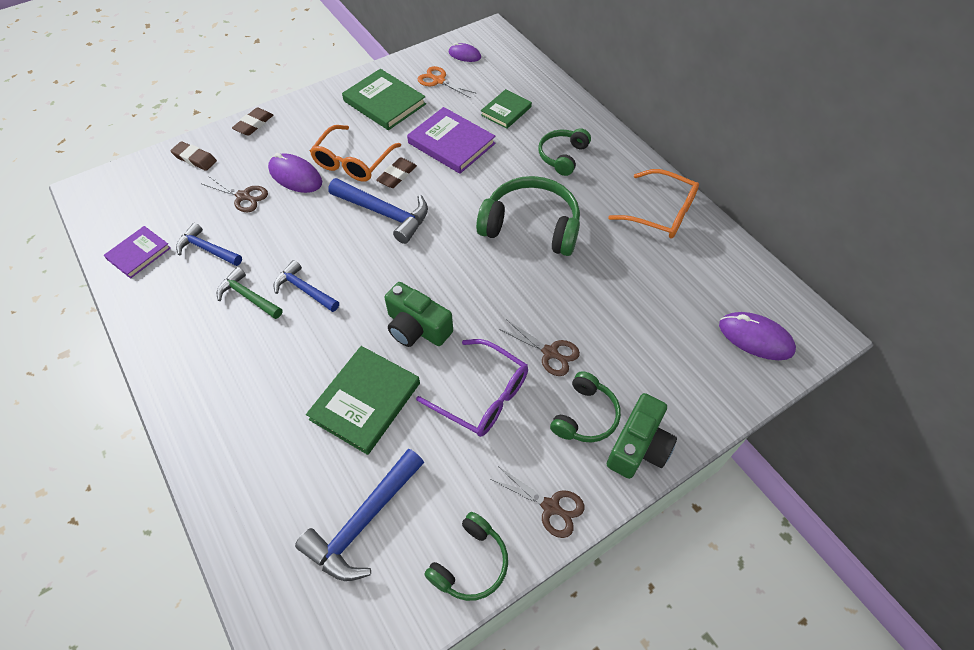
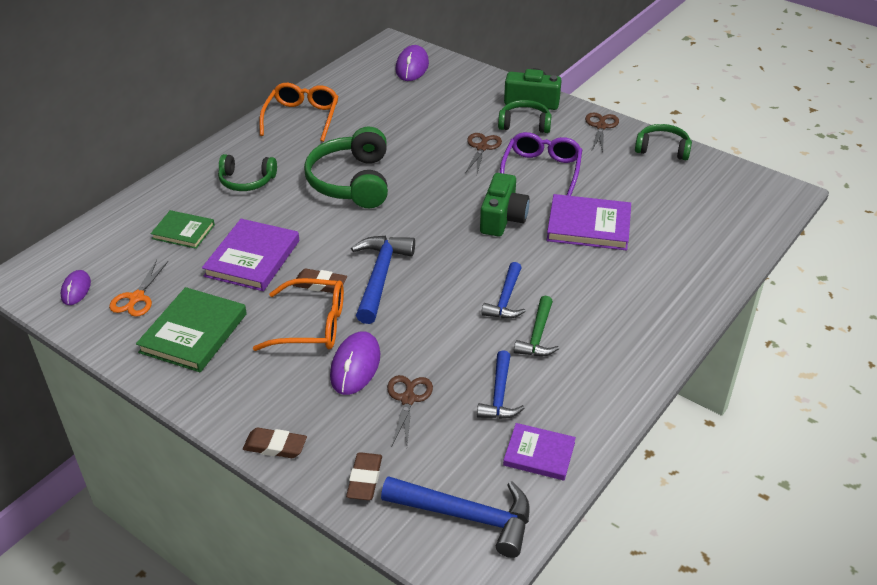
camera: 110 degrees left, 15 degrees down
blue hammer [295,448,424,581] -> blue hammer moved to [381,476,530,558]
green book [306,346,420,455] -> purple book [546,194,631,250]

